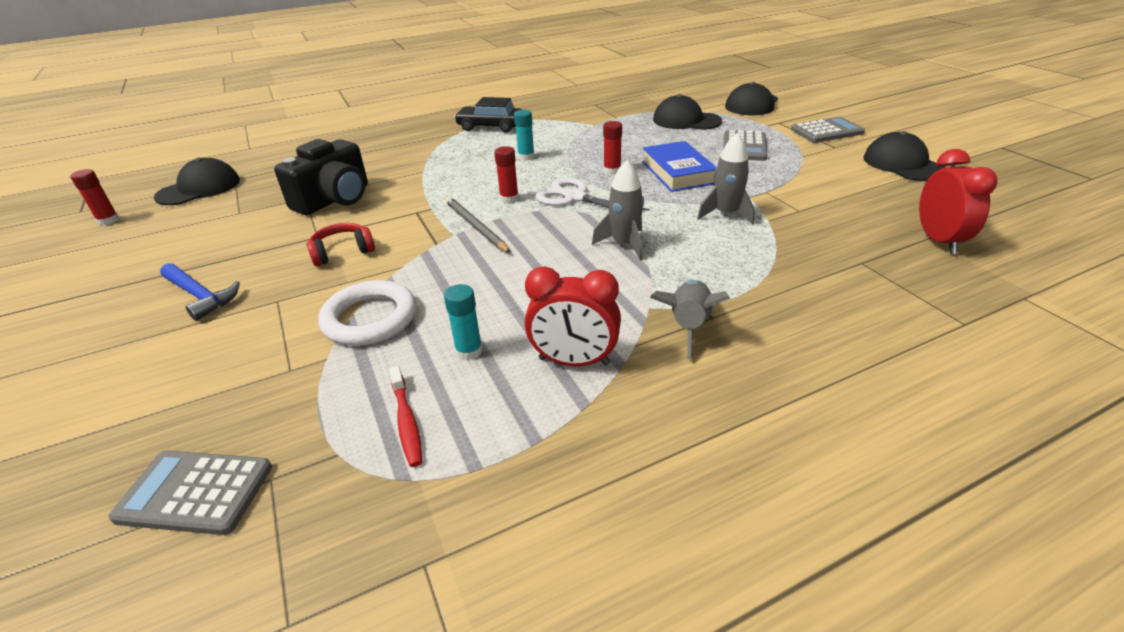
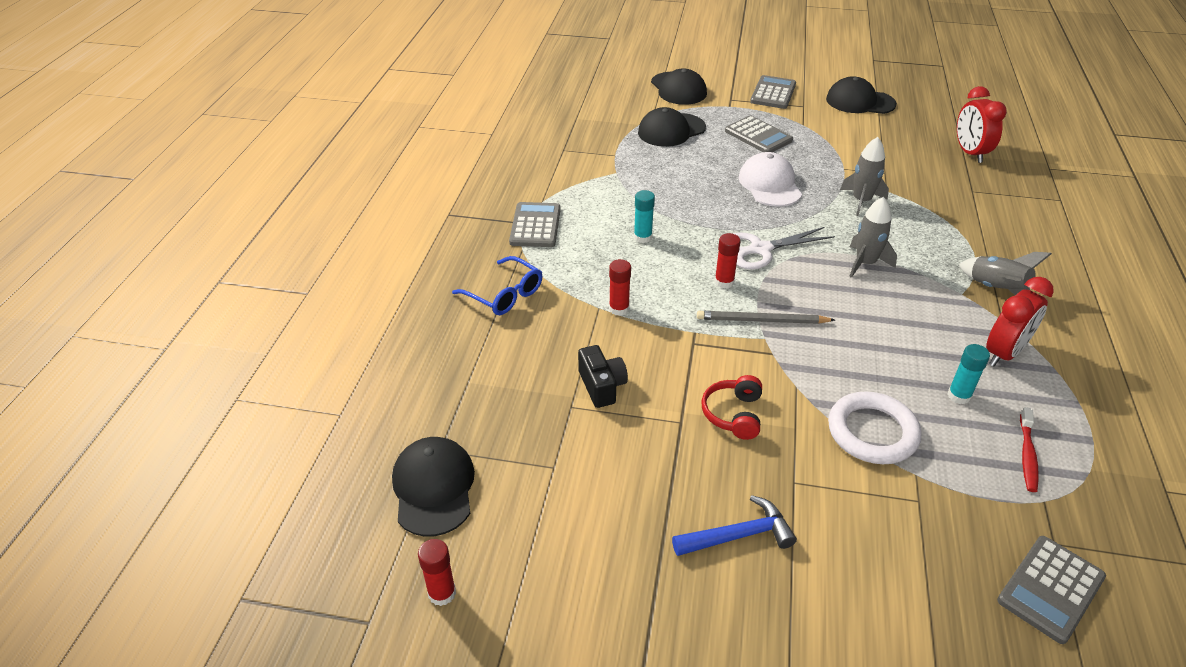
camera: 55 degrees left, 5 degrees up
black camera [274,139,368,215] -> black camera [578,345,628,408], size x0.58
red toothbrush [389,366,422,467] -> red toothbrush turned 90 degrees clockwise [1020,407,1039,492]
black car [454,97,523,132] -> grey calculator [509,202,561,247]
red glue stick [603,121,622,175] -> red glue stick moved to [609,259,631,316]
blue book [642,141,716,192] -> white cap [738,152,802,207]
red clock [919,149,997,254] -> red clock turned 135 degrees counterclockwise [957,86,1007,163]
none -> blue glasses [452,256,542,315]

